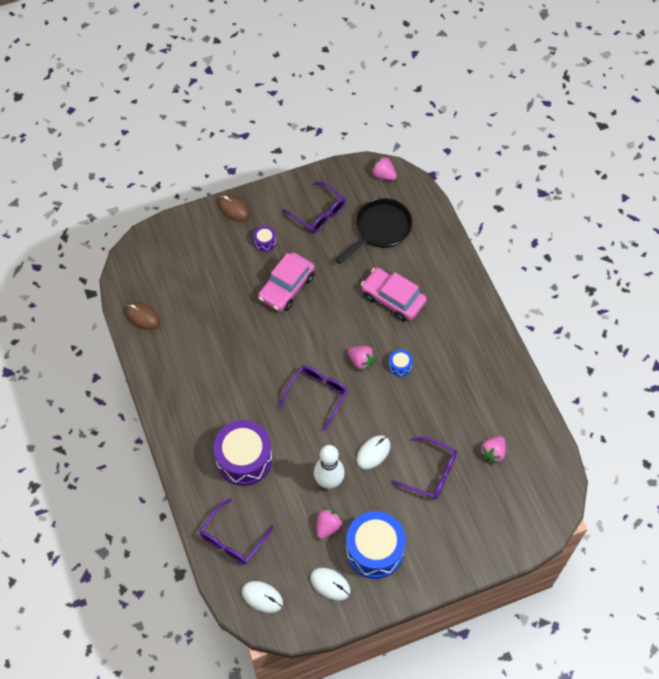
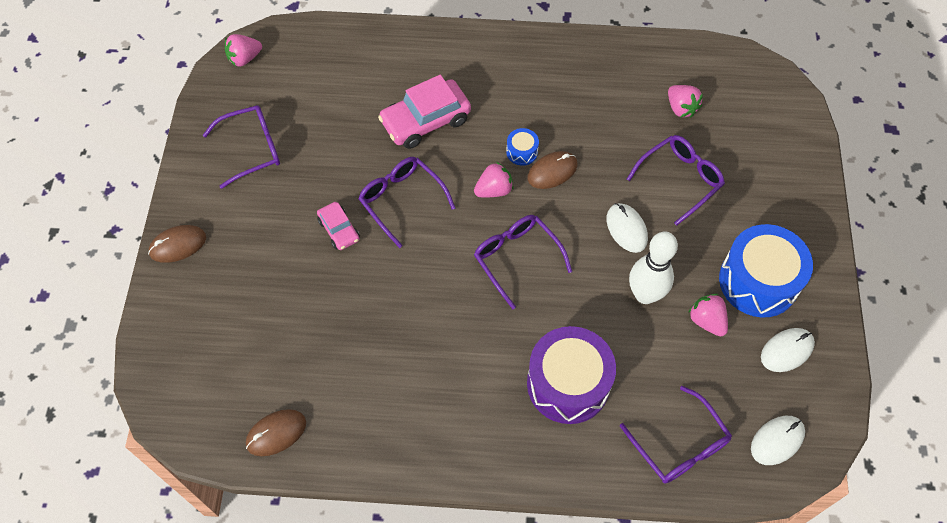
camera: 65 degrees left, 0 degrees up
purple drum [253,226,276,252] -> none
pink car [258,252,315,312] -> pink car [317,202,360,250], size x0.55
black pan [335,198,413,264] -> none
none -> purple glasses [358,157,456,248]
none -> brown mouse [528,151,577,189]

